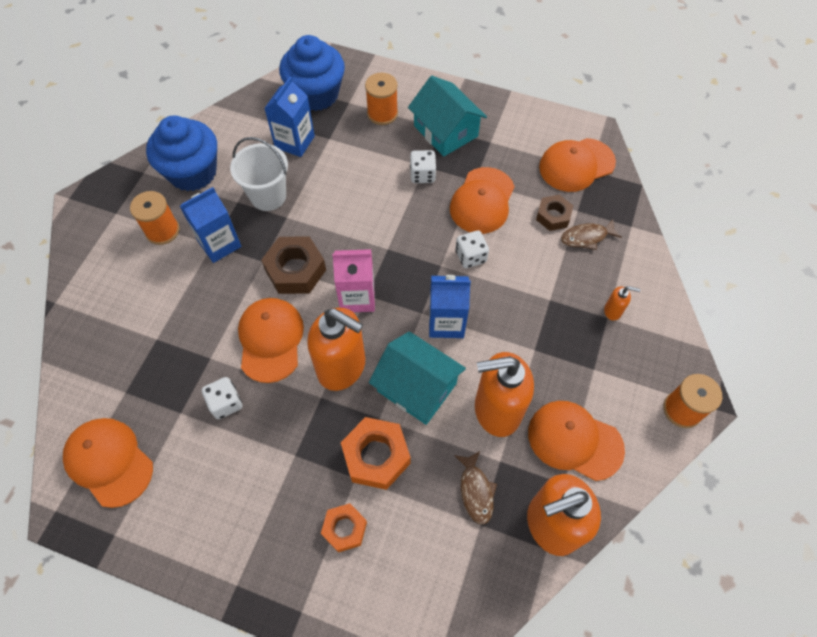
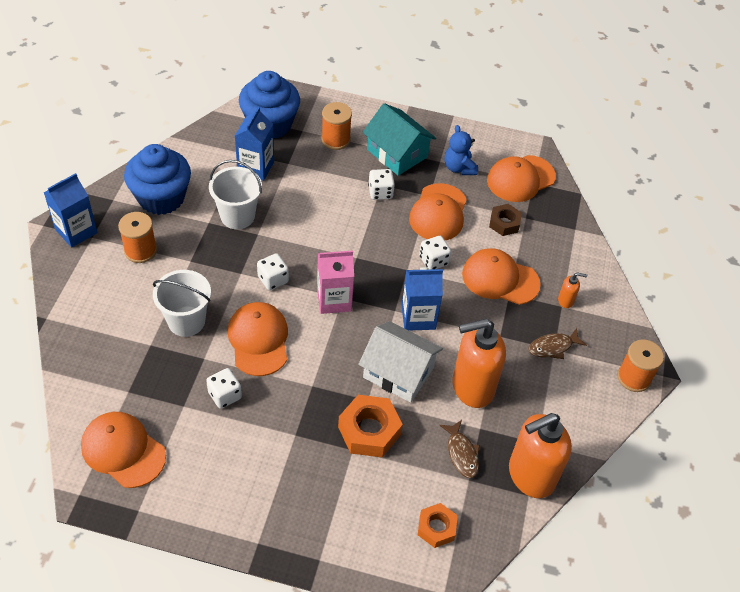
camera: 10 degrees left, 10 degrees down
blue carton [180,187,241,263] -> blue carton moved to [44,173,98,248]
brown nut [261,236,326,294] -> white dice [257,253,289,290]
orange soap dispenser [307,308,365,391] -> none
orange nut [321,503,367,552] -> orange nut moved to [418,503,458,548]
turquoise house [369,331,466,425] -> white house [358,321,443,403]
orange cap [528,401,625,481] -> orange cap moved to [462,248,541,305]
brown fish [561,220,622,250] -> brown fish moved to [528,328,587,359]
none -> white bucket [153,270,211,337]
none -> blue teddy bear [445,125,478,175]

